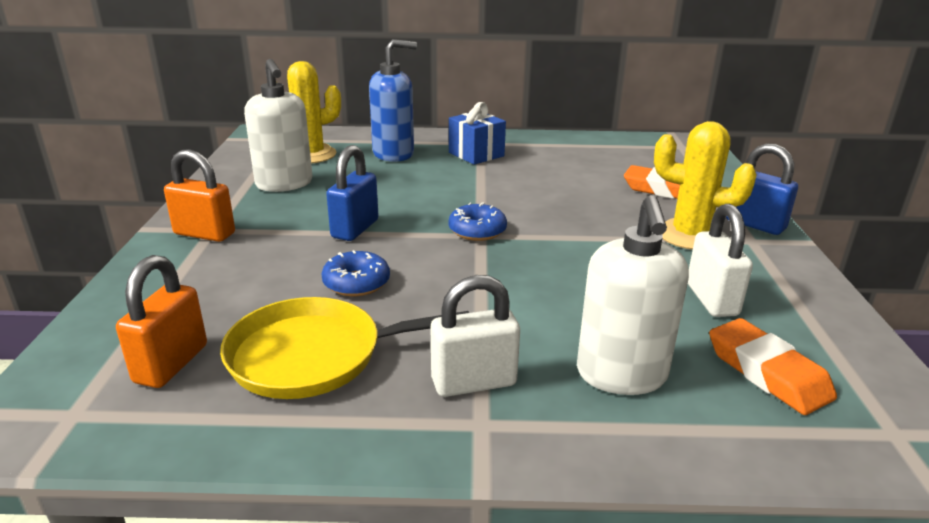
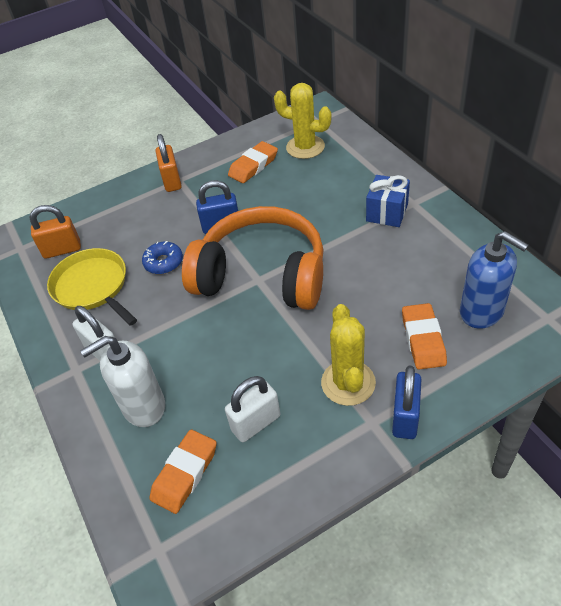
camera: 65 degrees right, 20 degrees up
white soap dispenser [244,59,313,192] -> orange eraser [228,141,278,183]
blue soap dispenser [369,39,417,162] -> blue soap dispenser moved to [460,231,528,329]
blue donut [448,202,507,241] -> orange headphones [182,206,324,310]

